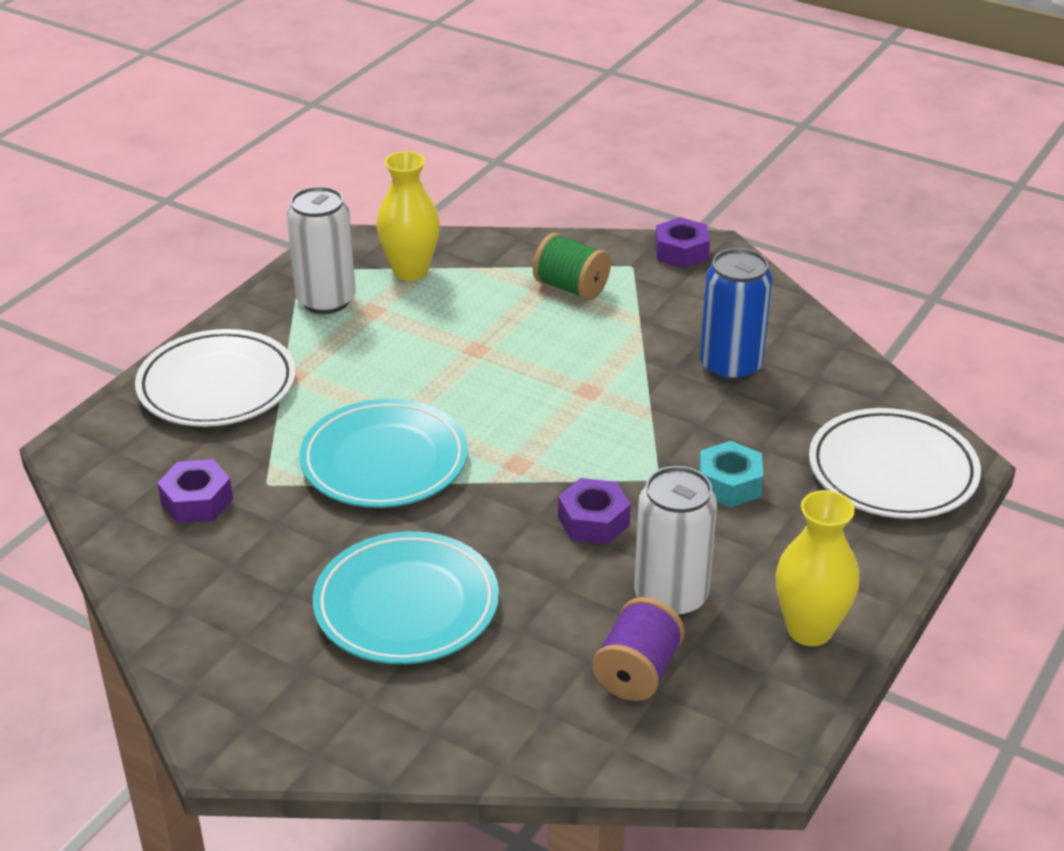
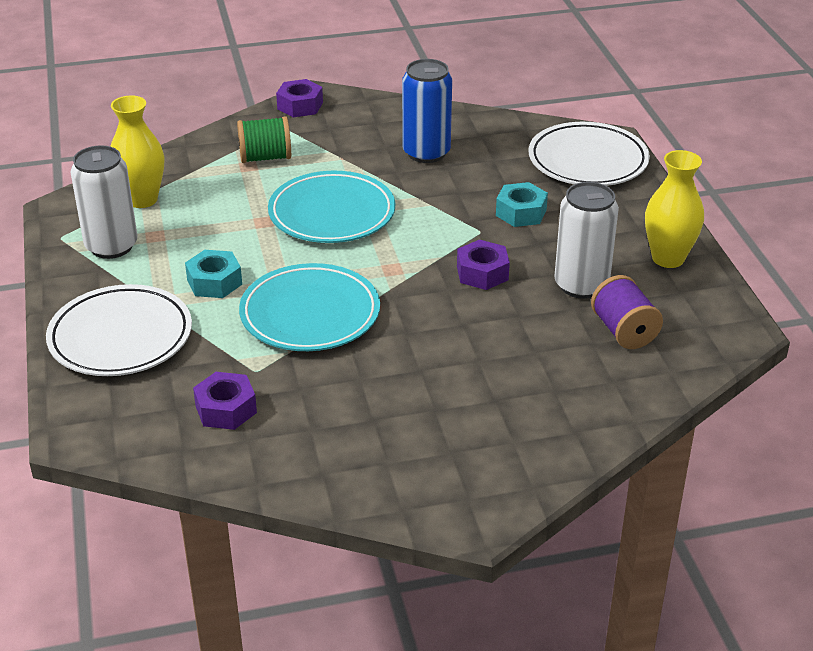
camera: 45 degrees left, 0 degrees up
turquoise plate [313,531,499,664] -> turquoise plate moved to [268,171,395,243]
none -> turquoise nut [185,250,242,298]

